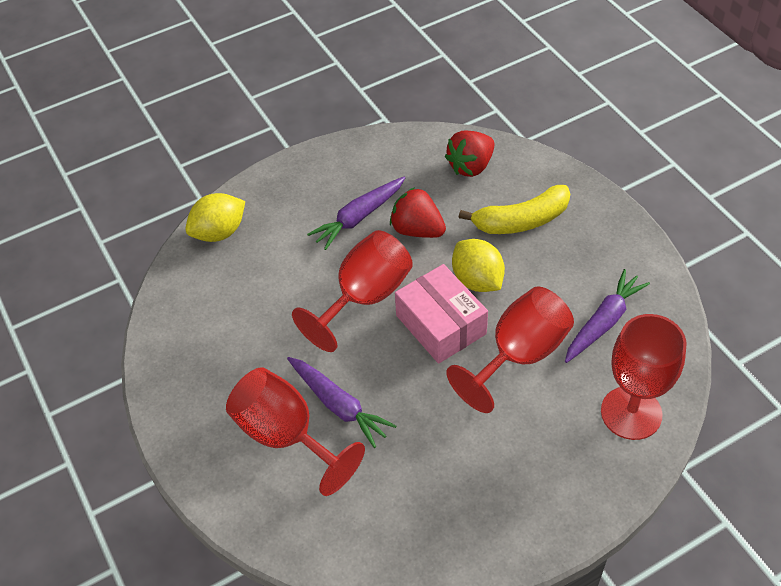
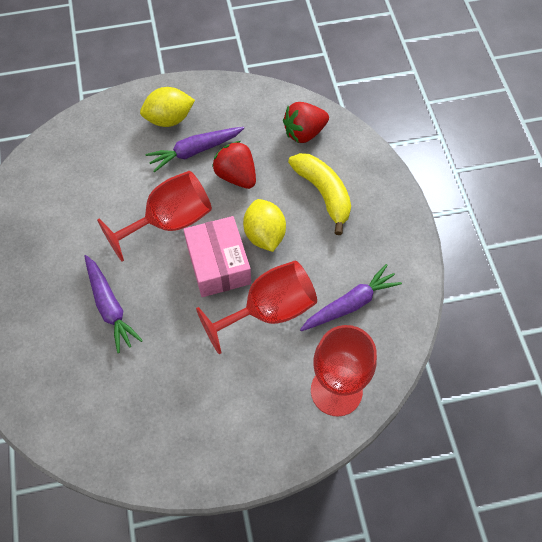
camera: 15 degrees right, 10 degrees up
yellow lemon [185,193,245,242] -> yellow lemon moved to [140,87,195,127]
red goblet [226,368,365,496] -> none
yellow banana [459,185,570,234] -> yellow banana turned 120 degrees counterclockwise [288,153,351,235]

